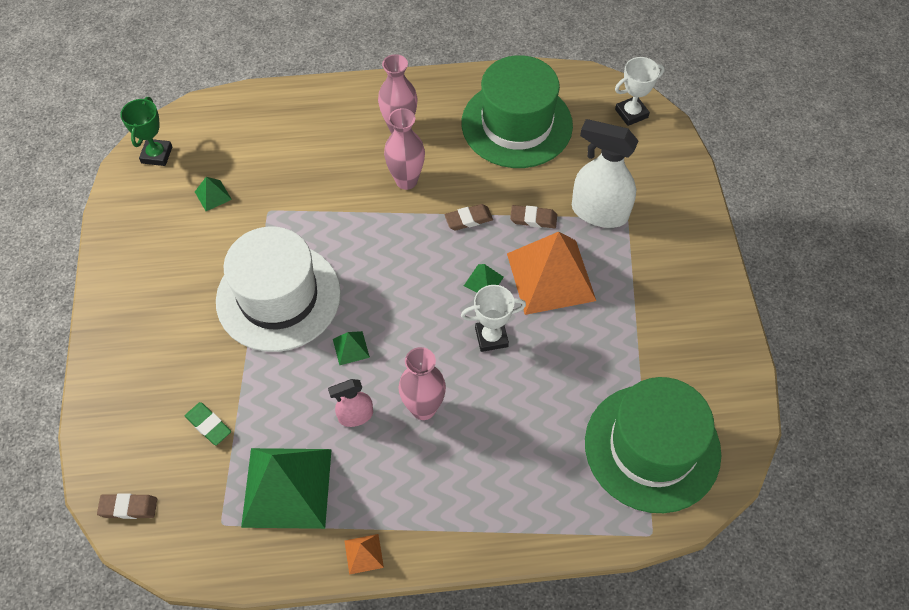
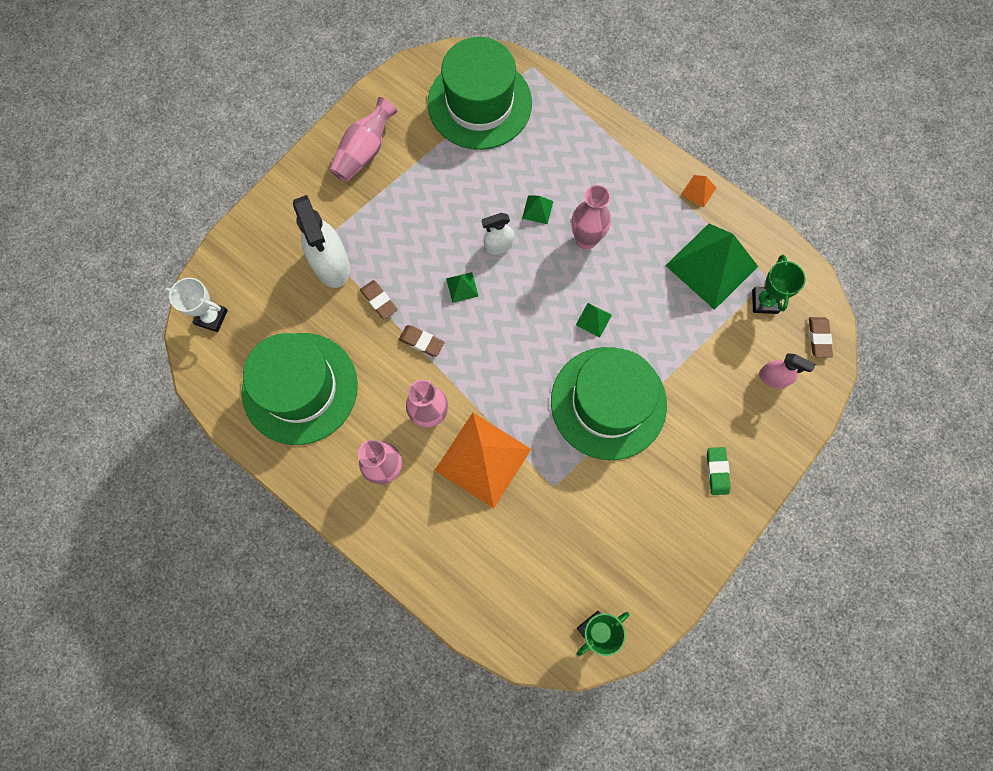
camera: 135 degrees left, 15 degrees up
brown eraser [97,494,157,519] -> brown eraser turned 45 degrees clockwise [809,317,833,358]
green eraser [185,402,231,445] -> green eraser moved to [707,447,731,495]
green pyramid [195,177,232,211] -> green pyramid moved to [522,195,553,224]
white hat [216,226,341,352] -> green hat [551,347,667,460]
pink spray bottle [328,379,373,427] -> pink spray bottle moved to [759,353,815,389]
white trophy [461,285,526,352] -> white spray bottle [482,213,514,255]
orange pyramid [507,232,596,315] -> orange pyramid moved to [435,413,531,508]
none -> pink vase [330,97,397,182]
none -> green trophy [752,254,806,314]

